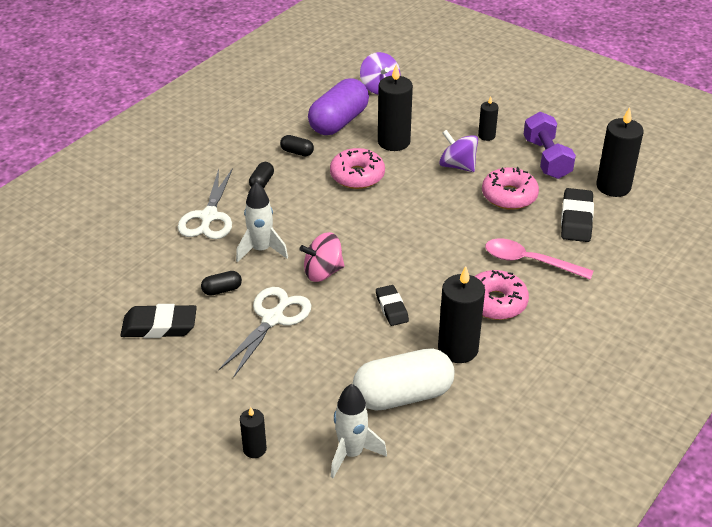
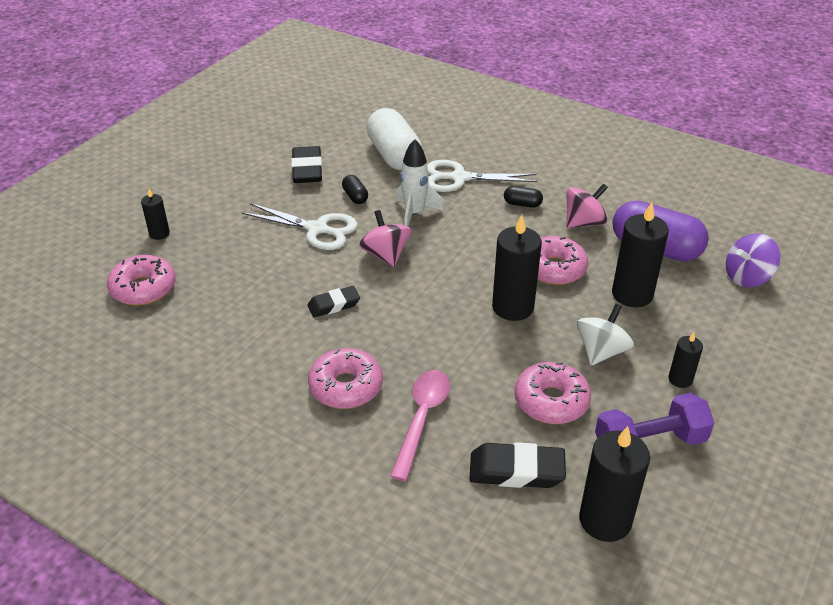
camera: 85 degrees right, 0 degrees up
black capsule [280,135,314,156] -> pink spinning top [566,183,608,228]
white rocket [331,384,387,478] -> pink donut [107,255,176,305]
white capsule [352,349,455,411] -> white capsule moved to [367,108,423,171]
black candle [438,266,485,363] -> black candle moved to [492,215,542,321]
purple spinning top [439,130,478,172] -> white spinning top [577,304,634,366]

